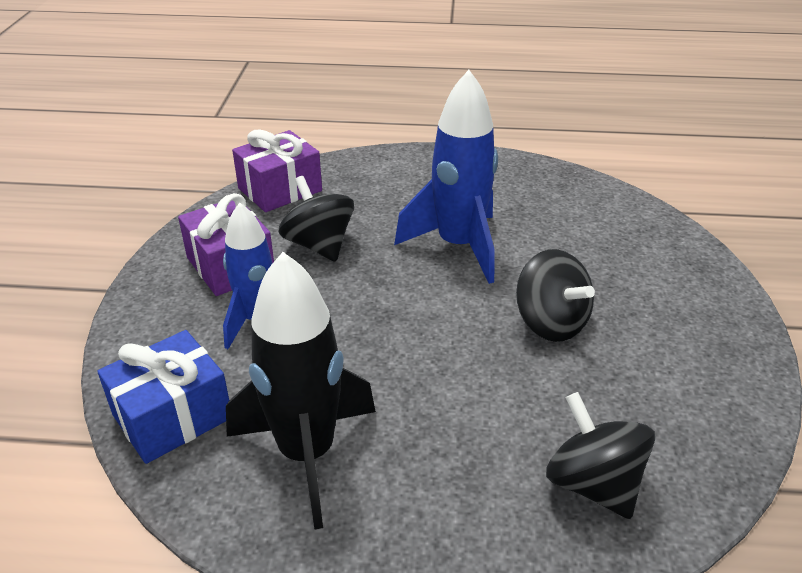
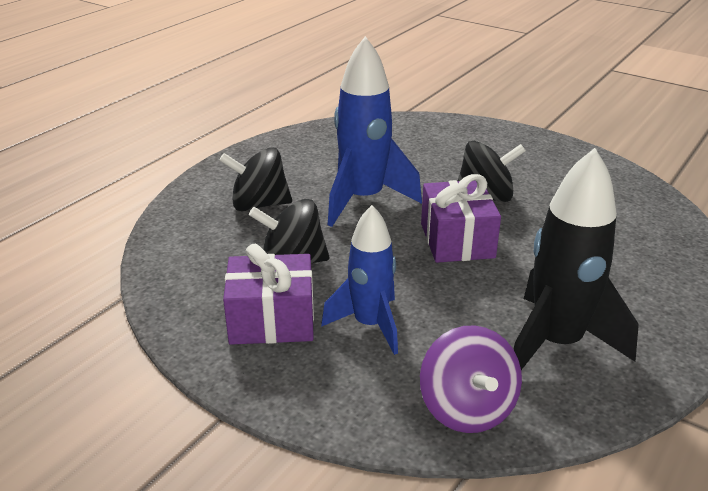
camera: 60 degrees left, 5 degrees down
blue gift [97,330,229,464] -> purple spinning top [420,325,522,433]
purple gift [232,129,322,212] -> purple gift moved to [421,174,501,263]
black spinning top [546,392,655,519] -> black spinning top moved to [219,147,292,211]

